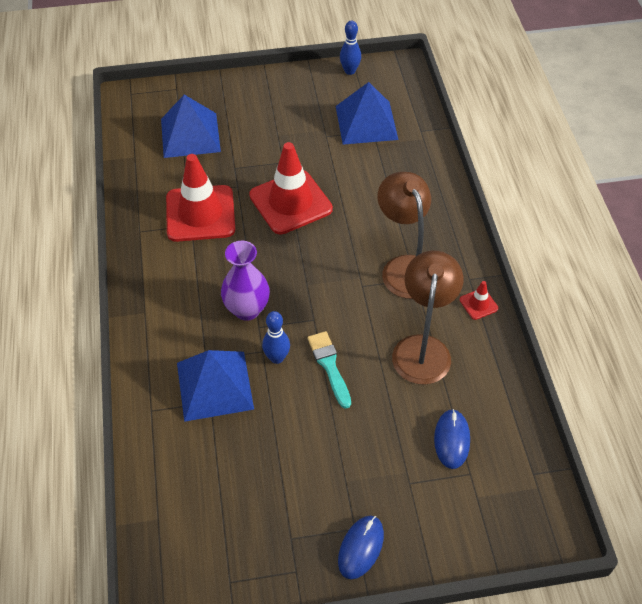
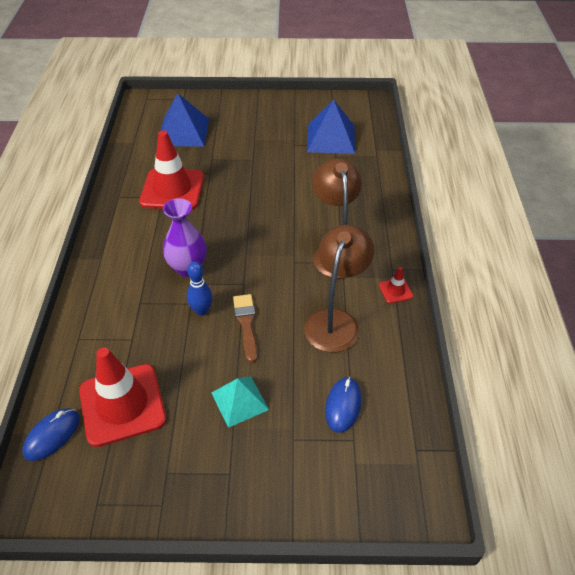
camera: 10 degrees right, 5 degrees down
blue pyramid [177,350,254,422] -> none
red traffic cone [249,142,333,234] -> red traffic cone moved to [79,347,167,447]
turquoise brush [308,331,351,409] -> brown brush [233,294,258,363]
blue mouse [338,515,384,579] -> blue mouse moved to [23,409,80,461]
blue bowling pin [340,20,361,75] -> none
none -> turquoise pyramid [212,376,269,428]

